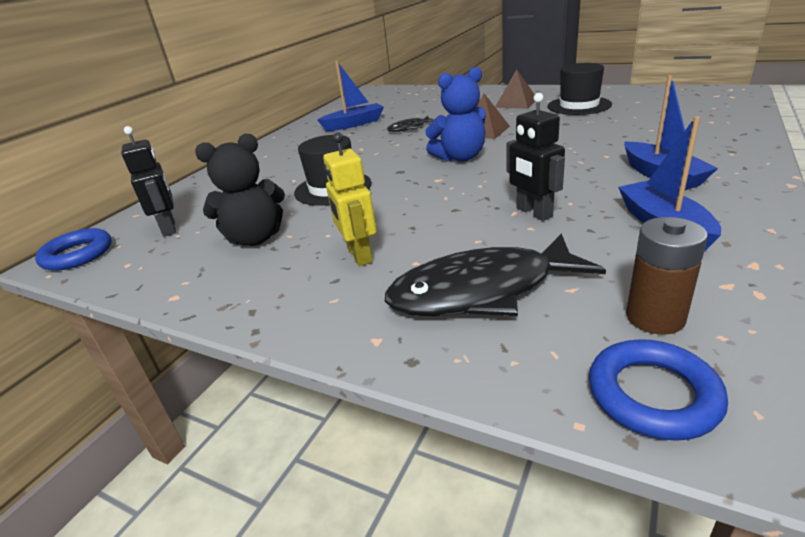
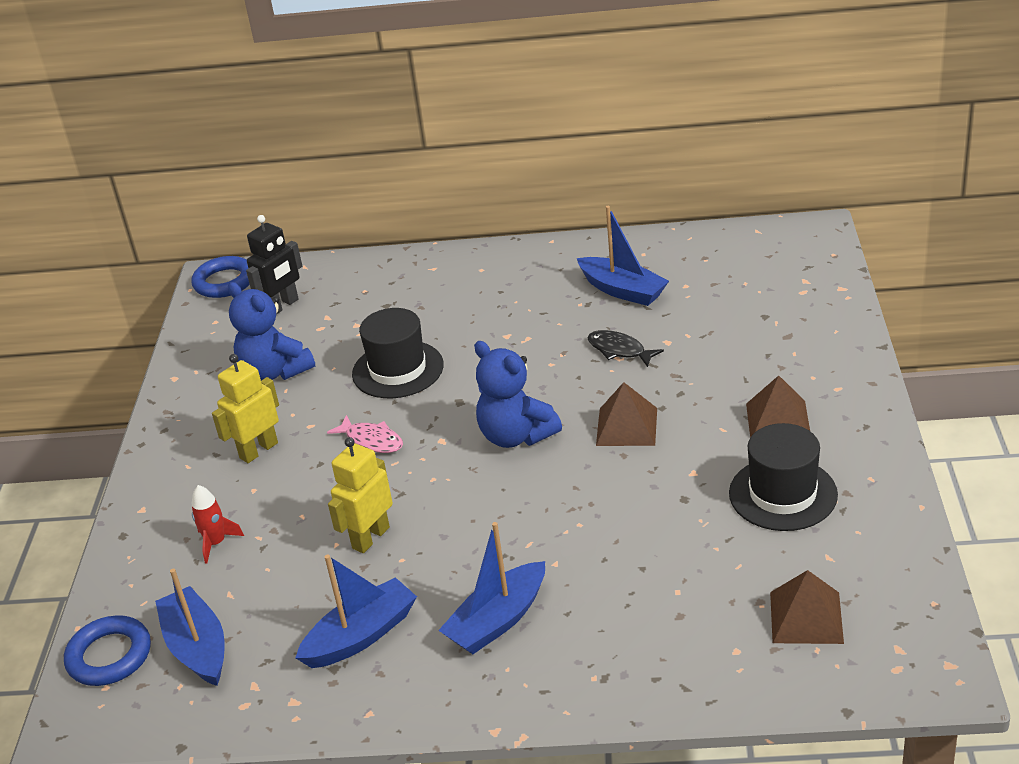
camera: 65 degrees right, 5 degrees up
black teddy bear [195,134,285,246] -> blue teddy bear [228,282,315,380]
black fish [385,233,606,316] -> red rocket [192,485,244,563]
black robot [507,93,565,221] -> yellow robot [328,437,393,553]
brown battery [626,217,708,335] -> blue boat [155,569,224,686]
none -> pink fish [327,415,403,453]
none -> brown pyramid [770,570,844,644]

